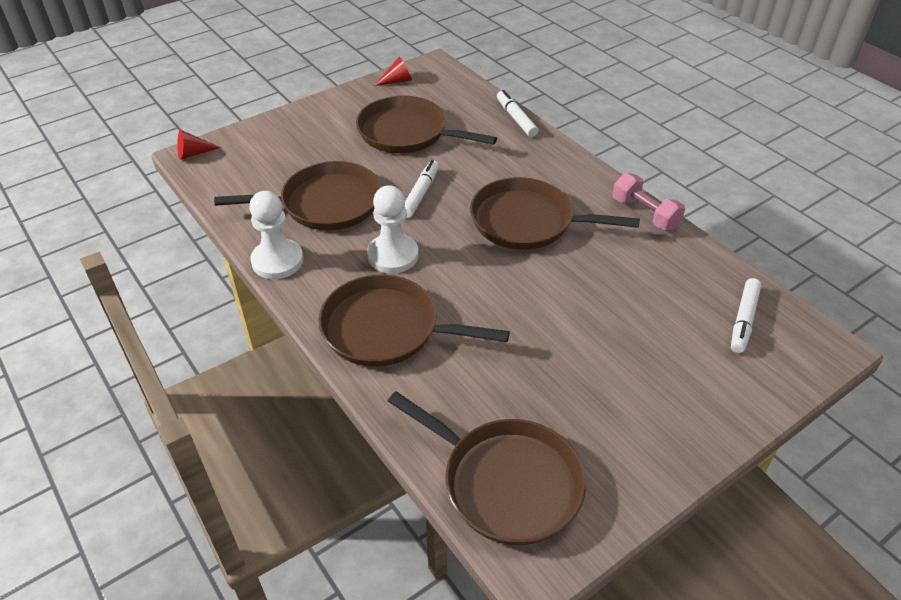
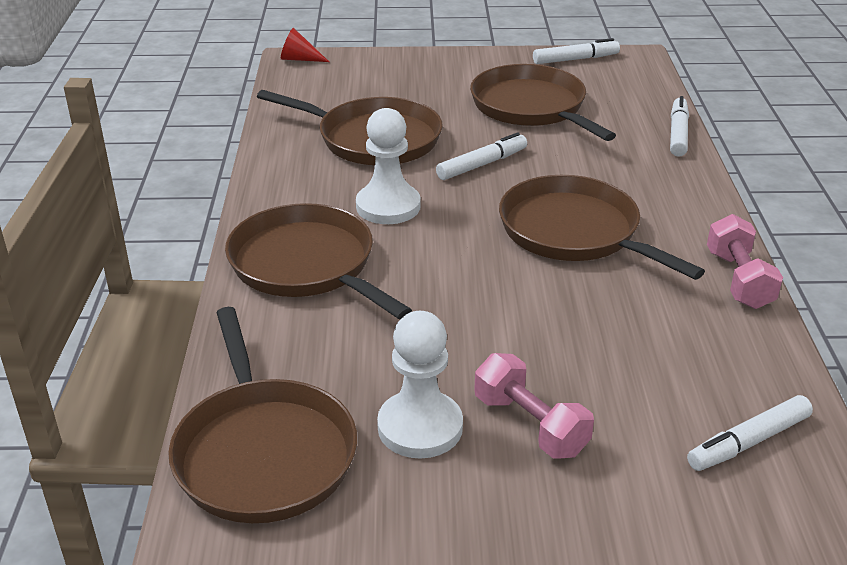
camera: 35 degrees right, 10 degrees down
white pawn [249,191,303,279] -> white pawn moved to [377,311,463,459]
red cone [375,56,412,86] -> white marker [533,38,620,64]
none -> pink dumbbell [474,353,594,458]

